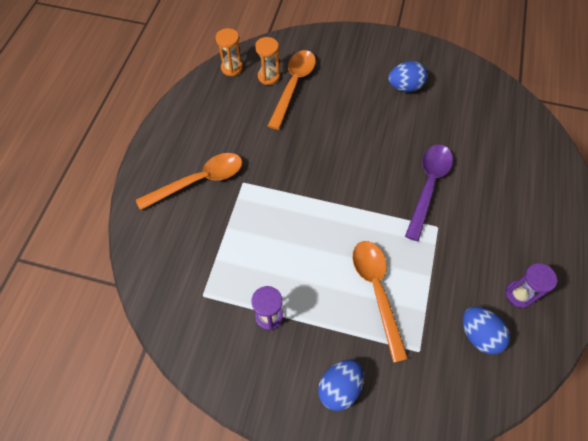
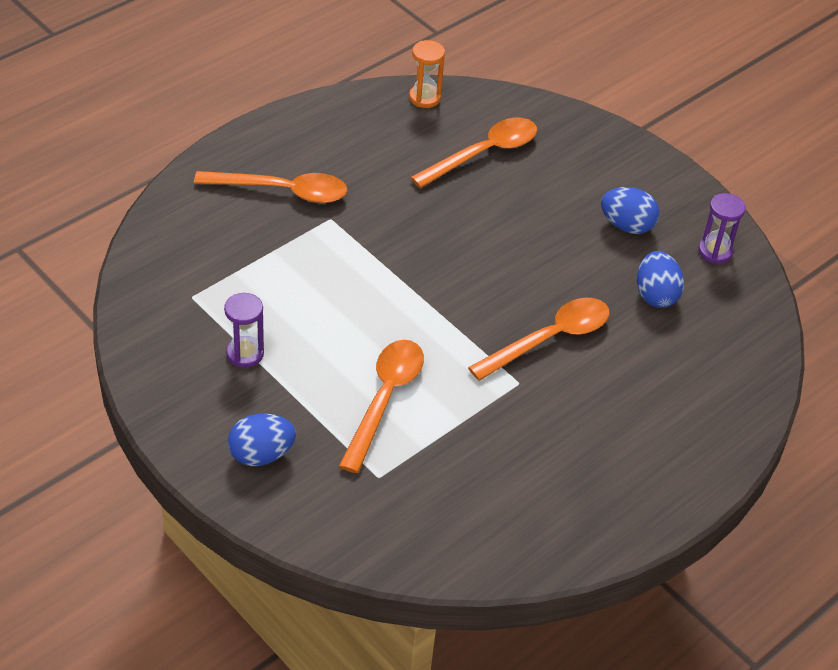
camera: 30 degrees right, 15 degrees down
orange hourglass [255,37,280,85] -> none
purple spoon [405,144,453,241] -> orange spoon [468,297,610,381]
blue egg [463,307,510,354] -> blue egg moved to [637,251,684,308]
purple hourglass [505,263,557,308] -> purple hourglass moved to [698,193,746,264]

